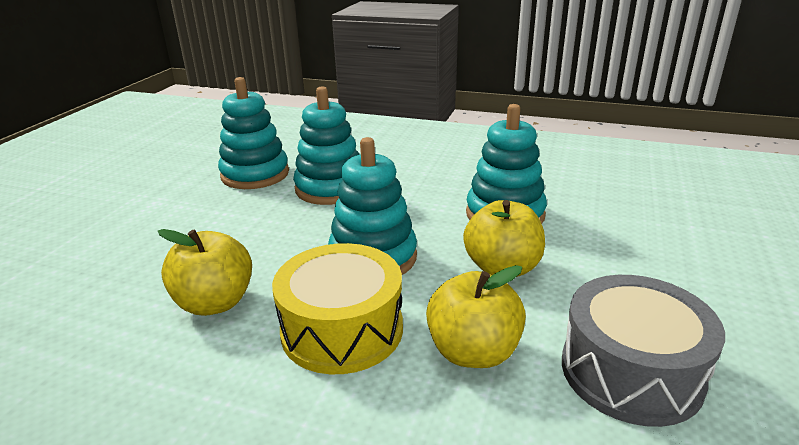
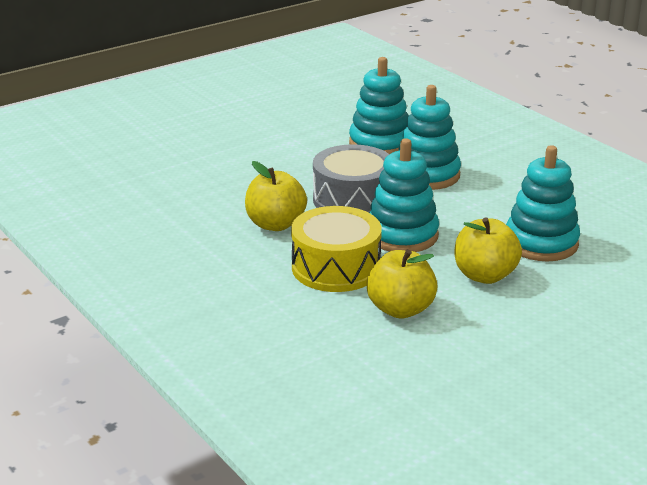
camera: 35 degrees right, 0 degrees up
grey drum [562,275,725,427] -> grey drum moved to [313,144,389,213]

